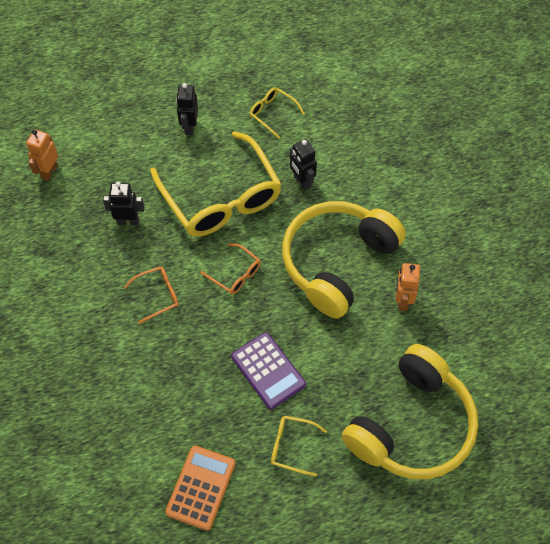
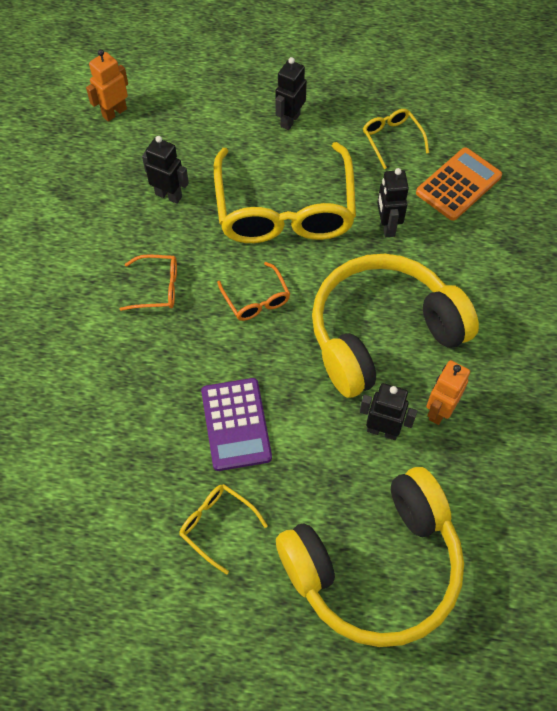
camera: 25 degrees right, 0 degrees up
orange calculator [165,445,236,531] -> orange calculator moved to [416,147,502,221]
none -> black robot [360,383,417,440]

